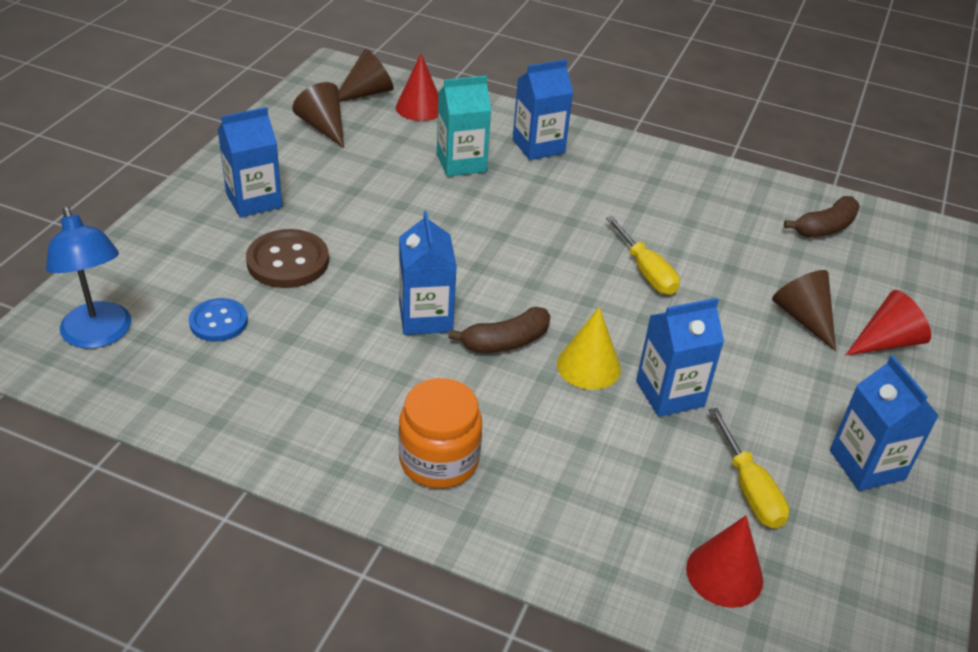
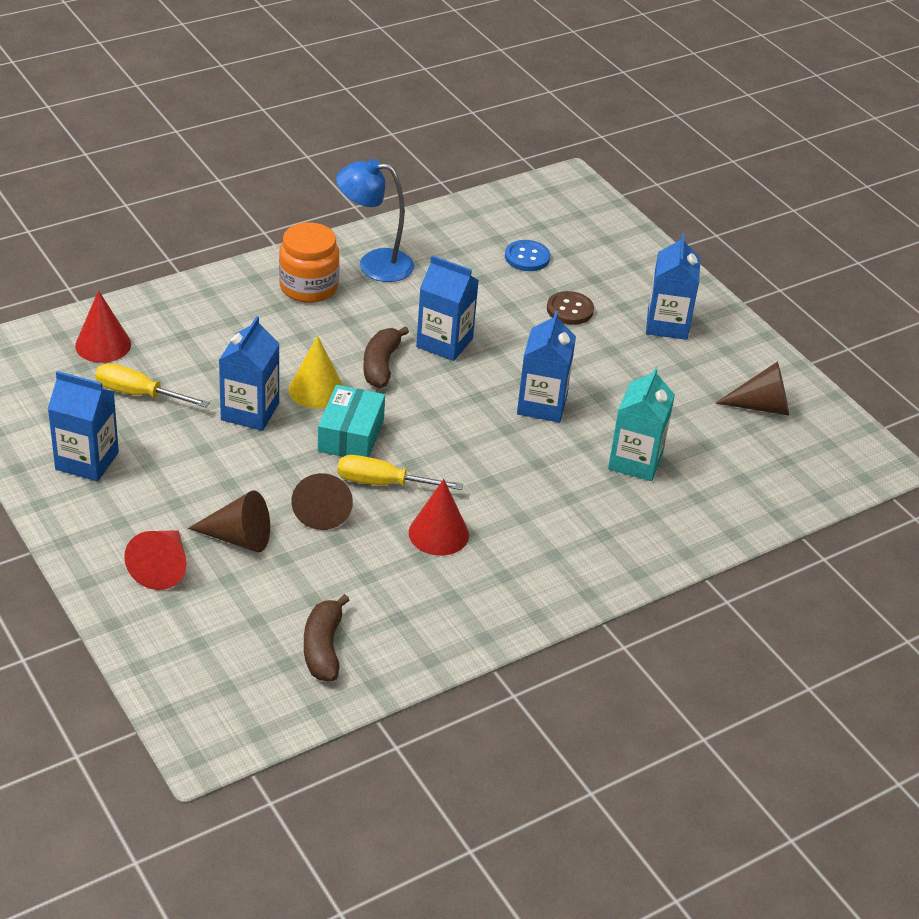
camera: 125 degrees right, 0 degrees up
blue lamp [46,206,131,349] -> blue lamp moved to [336,159,414,282]
brown button [246,229,329,288] -> brown button [547,291,594,325], size x0.66
brown cone [338,49,394,102] -> brown cone moved to [291,473,353,530]
red cone [396,54,438,121] -> red cone moved to [409,479,469,556]
blue carton [513,59,573,160] -> blue carton moved to [517,311,576,422]
none -> turquoise box [318,385,385,457]

